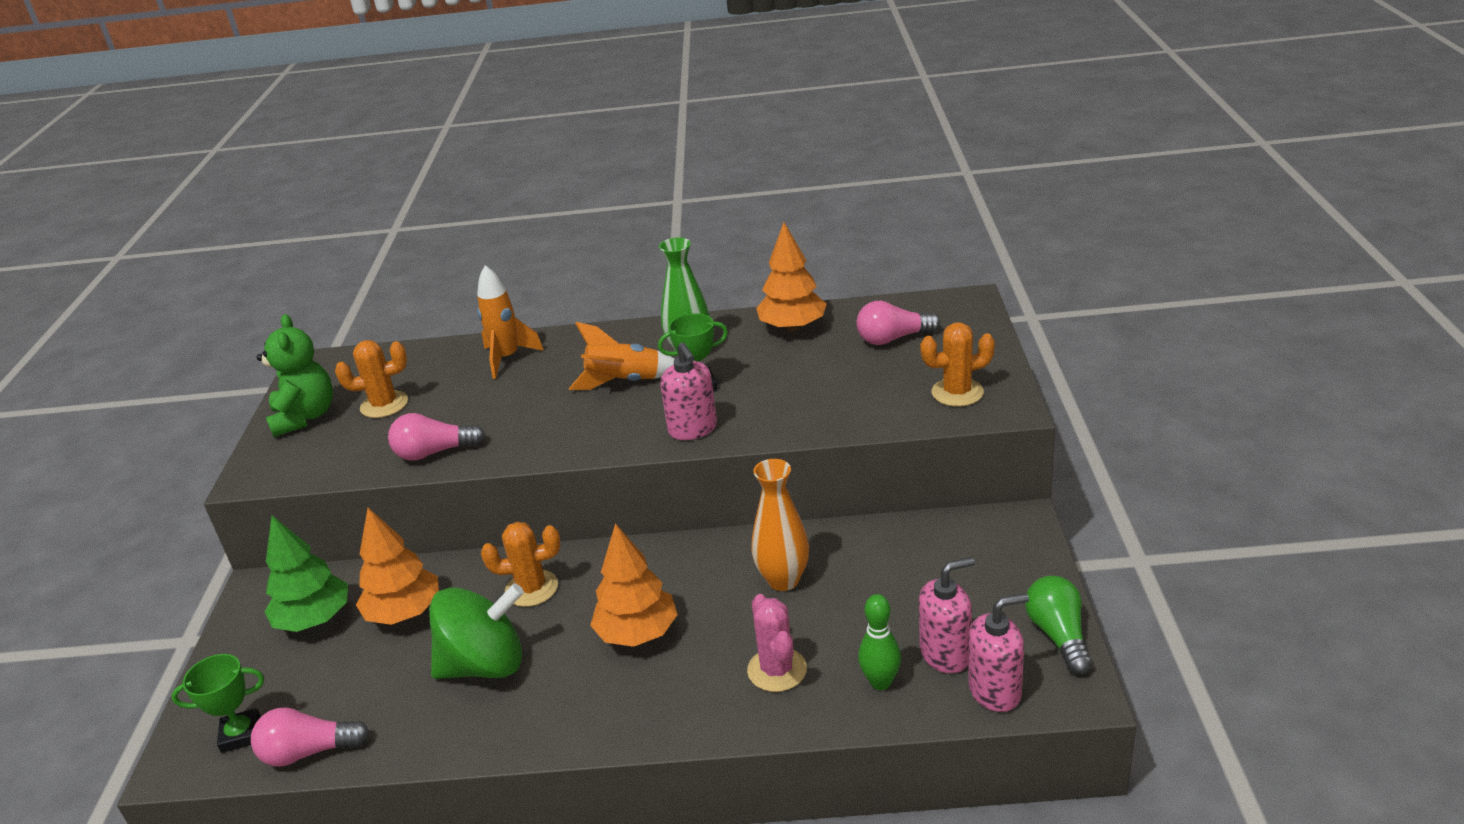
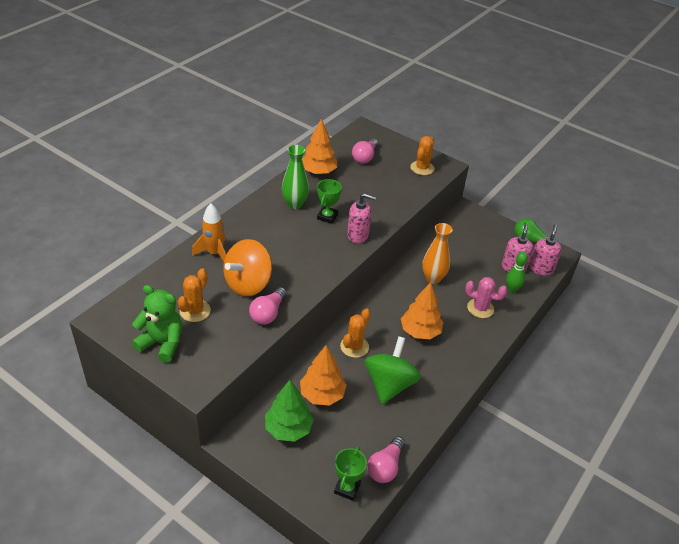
camera: 60 degrees left, 10 degrees up
orange rocket [569,322,675,390] -> none
none -> orange spinning top [223,239,272,296]

